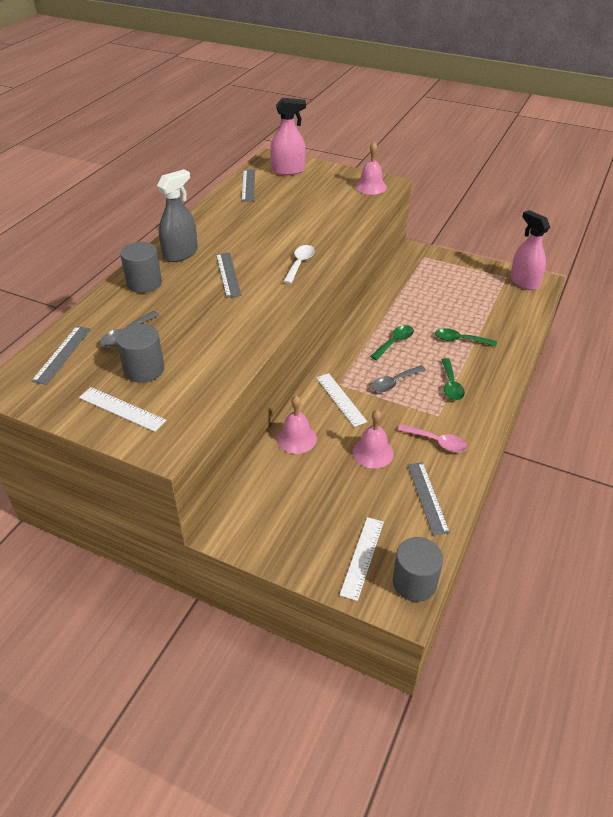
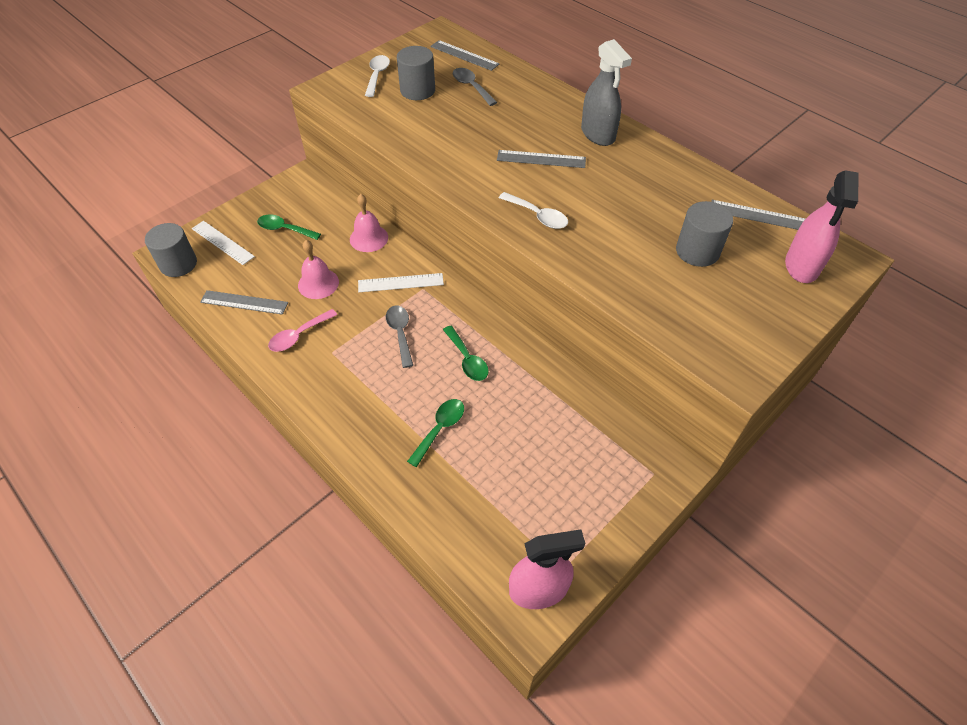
camera: 110 degrees right, 10 degrees up
white ruler [79,387,166,432] -> white spoon [365,55,390,97]
grey cylinder [120,242,162,293] -> grey cylinder moved to [676,201,733,267]
pink bell [355,142,387,195] -> none
green spoon [441,358,465,400] -> green spoon moved to [257,215,321,240]

